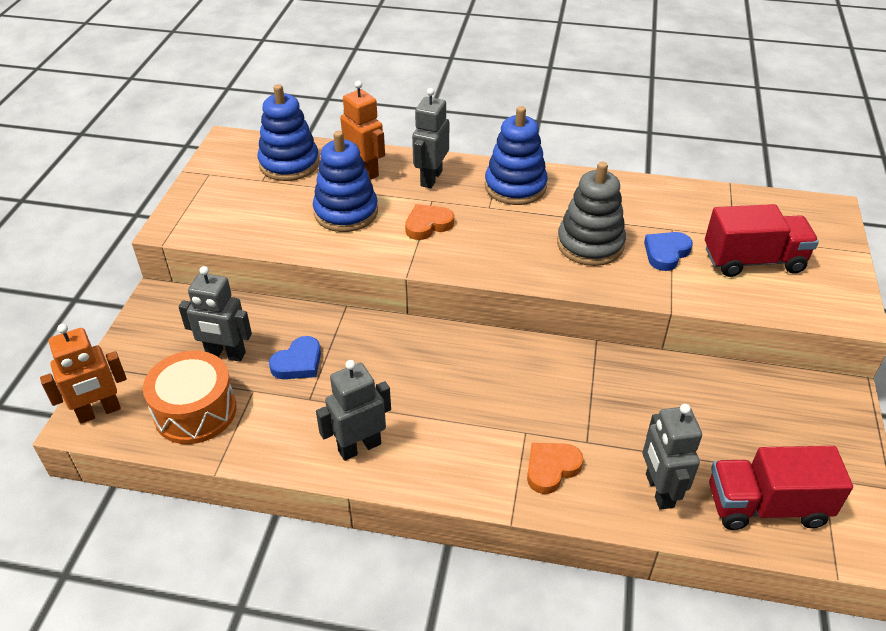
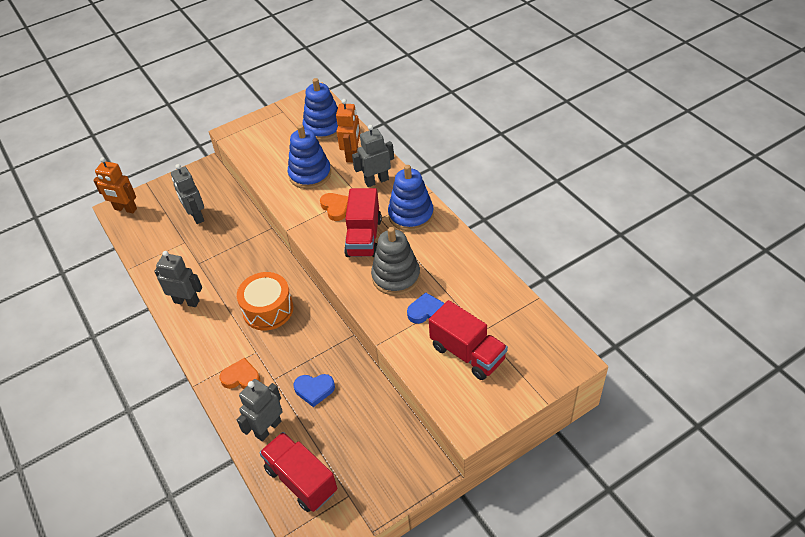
camera: 50 degrees right, 5 degrees up
orange drum [143,351,237,444] -> orange drum moved to [237,272,293,331]
blue heart [269,336,321,379] -> blue heart moved to [293,374,335,407]
orange heart [405,204,454,240] -> orange heart turned 45 degrees clockwise [320,193,348,221]
none -> red truck [344,188,382,257]

